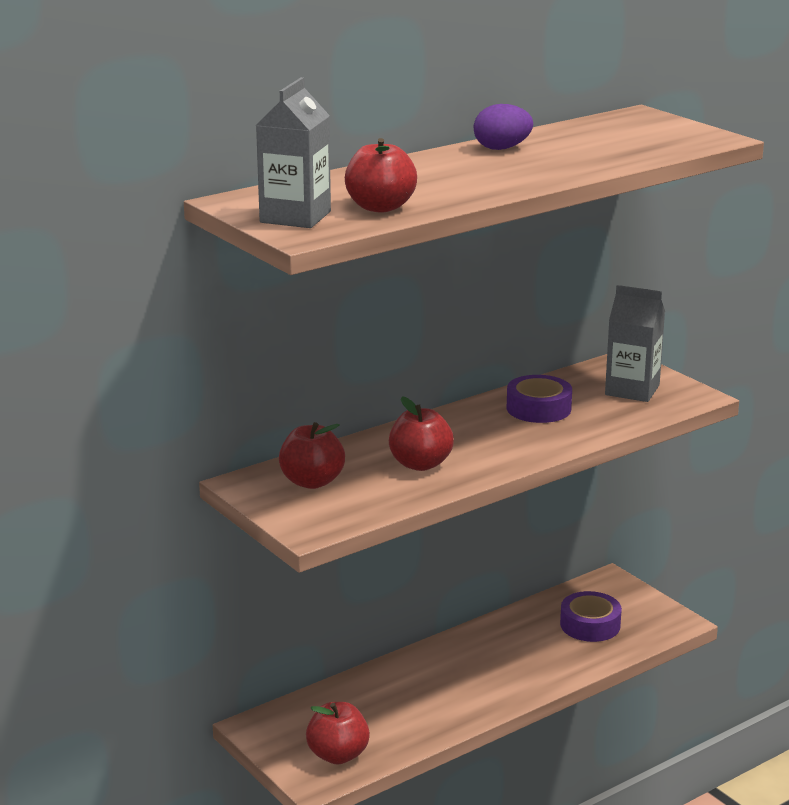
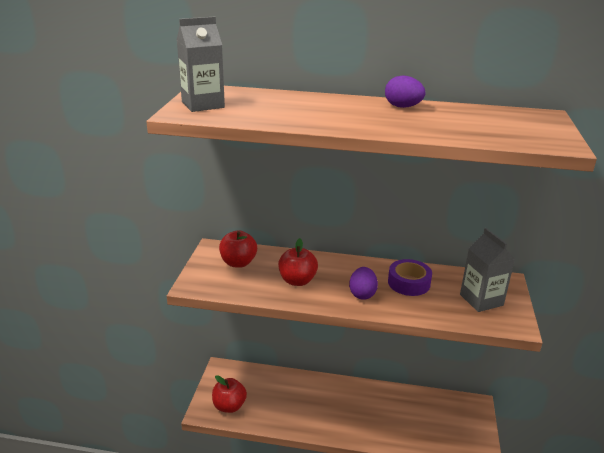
camera: 45 degrees right, 5 degrees up
red apple [345,138,417,213] -> none
purple tape [560,591,622,642] -> none
none -> purple egg [349,267,378,300]

